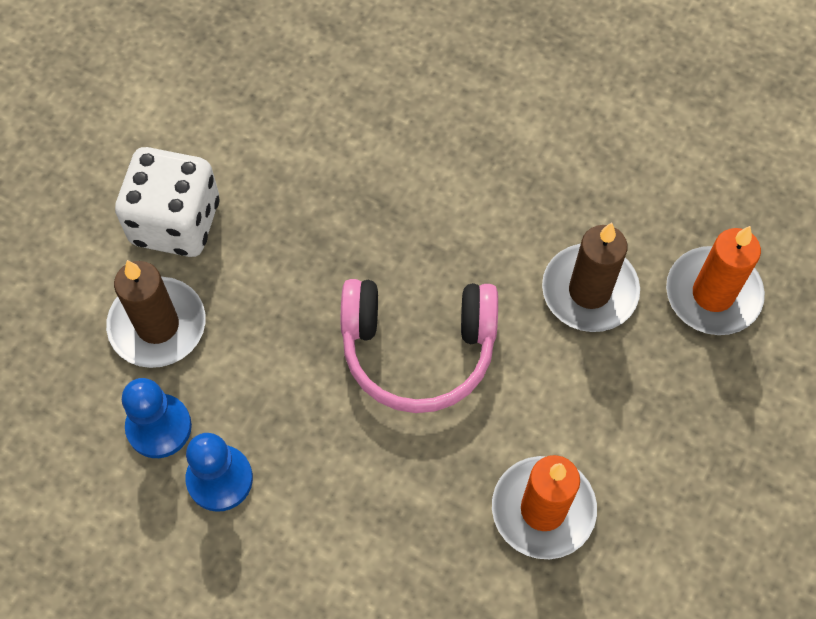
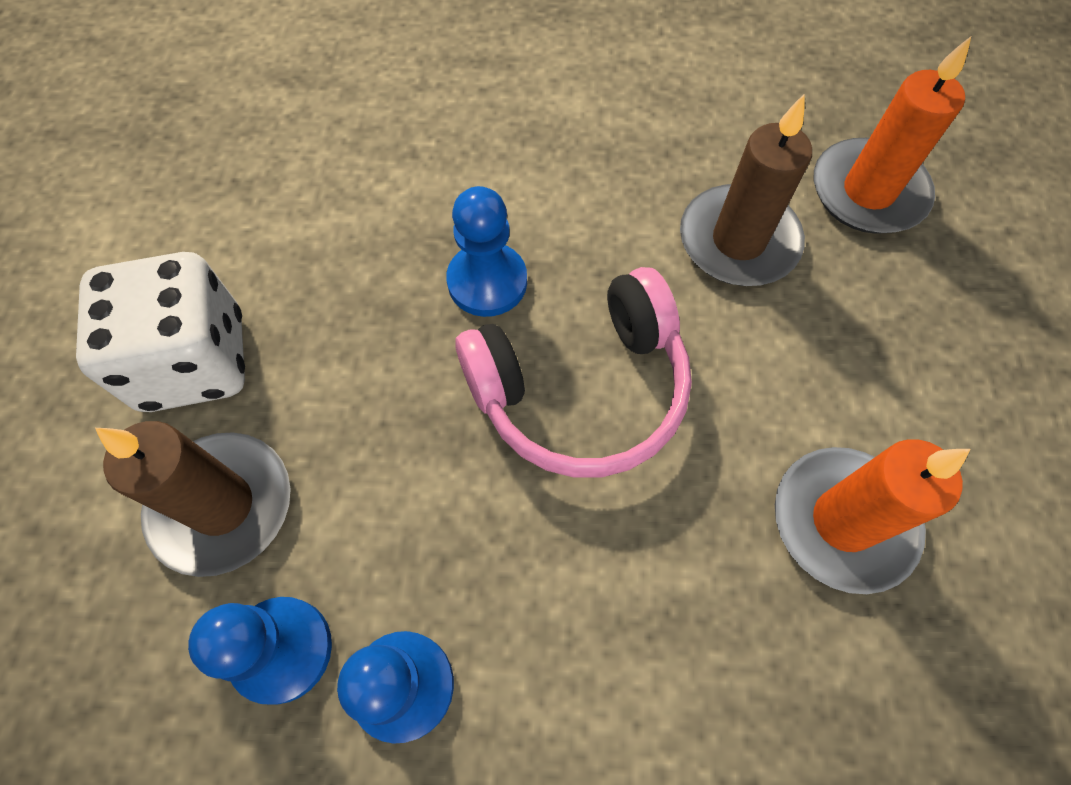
camera: 25 degrees left, 0 degrees up
none -> blue pawn [446,186,527,317]

